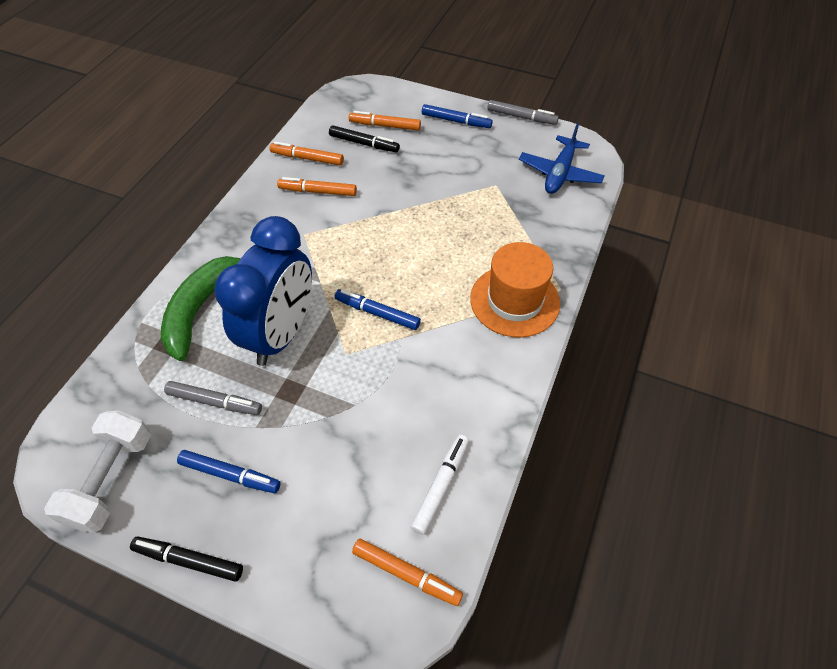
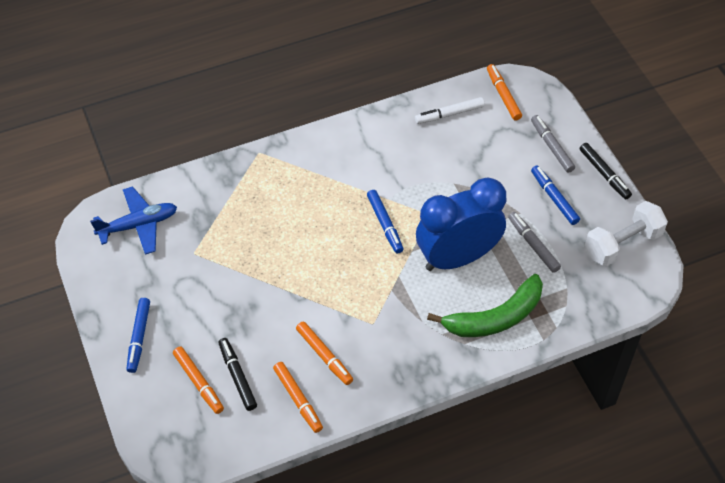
camera: 135 degrees left, 0 degrees up
blue marker [422,104,493,128] -> blue marker turned 150 degrees counterclockwise [126,298,150,373]
orange hat [470,242,560,338] -> none
grey marker [487,100,559,125] -> grey marker moved to [531,115,575,173]

